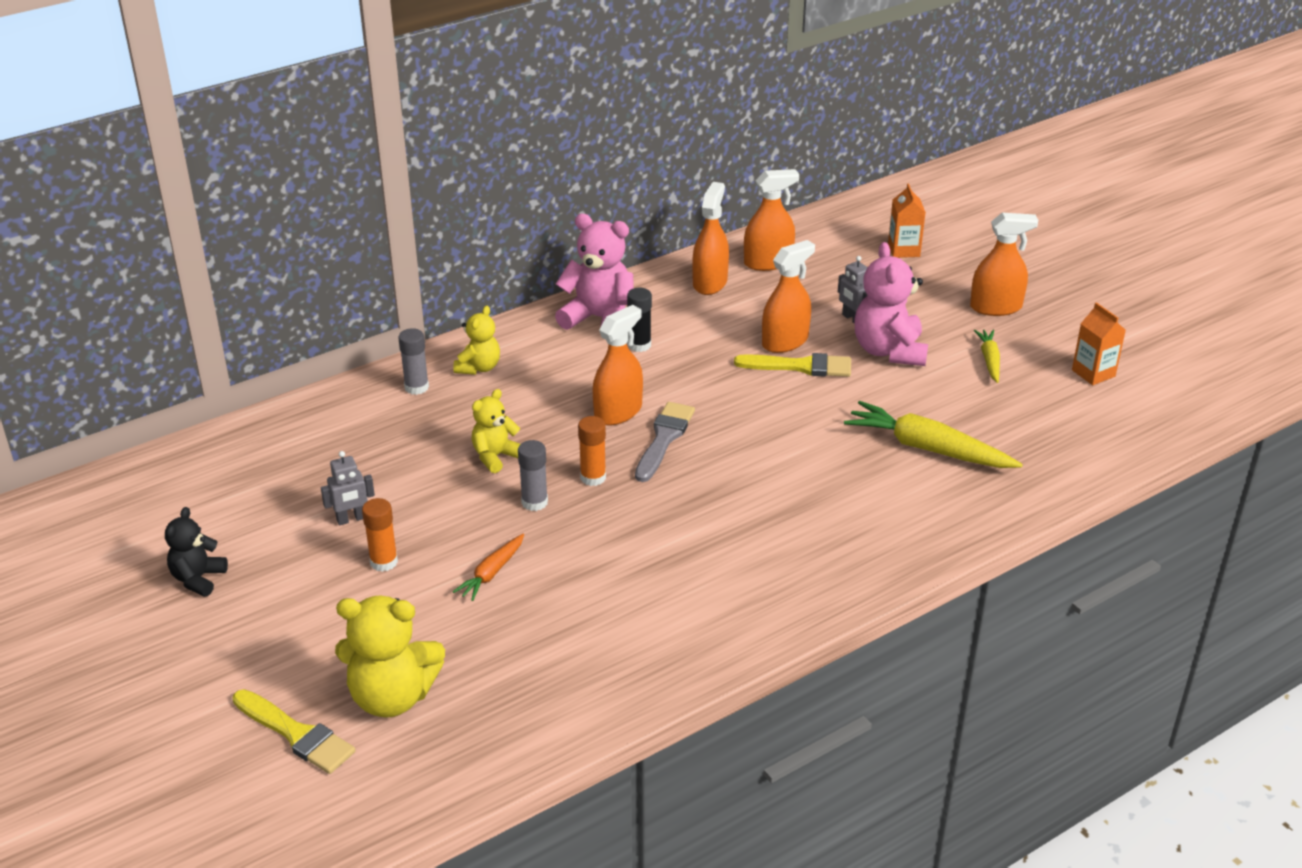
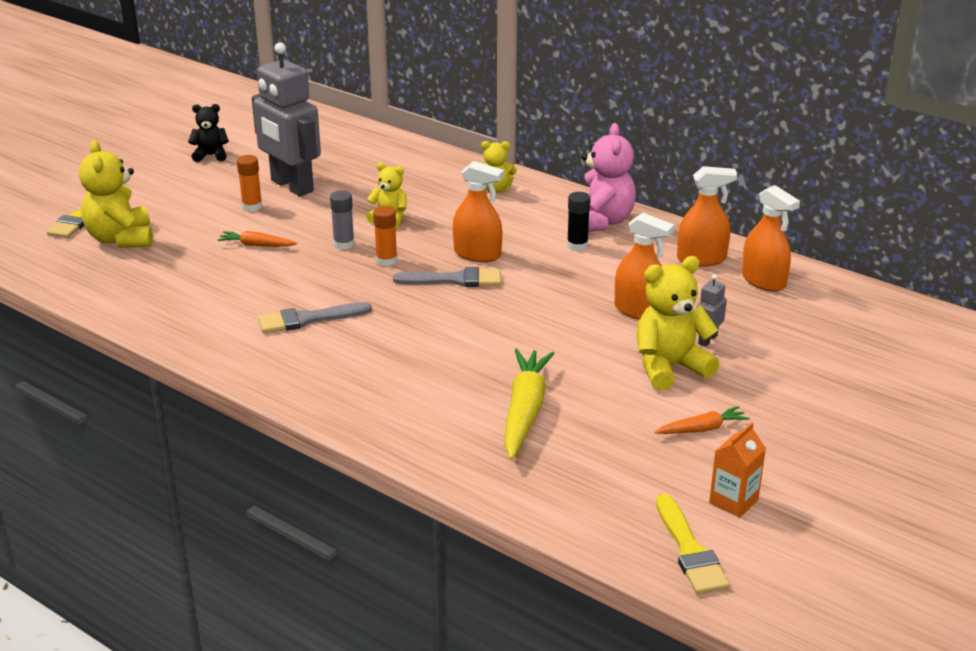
camera: 70 degrees right, 5 degrees down
grey robot [321,451,375,525] -> grey robot [252,42,321,196], size x2.39
grey glue stick [398,328,429,395] -> none
yellow brush [734,353,851,377] -> yellow brush moved to [656,494,730,594]
pink teddy bear [854,242,928,366] -> yellow teddy bear [637,256,719,391]
orange carton [888,183,926,258] -> none
orange spray bottle [970,213,1038,316] -> none
yellow carrot [974,330,1000,383] -> orange carrot [655,406,749,434]
none -> grey brush [258,302,372,333]

